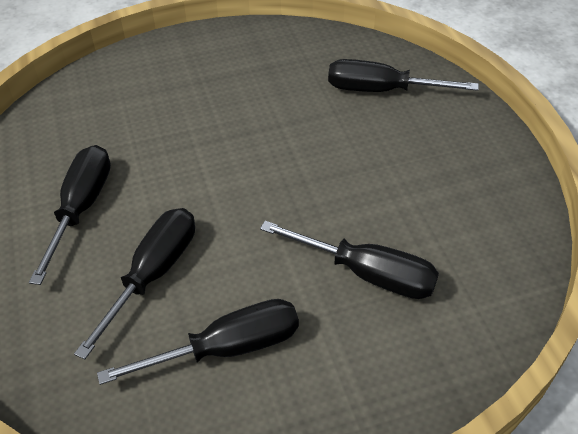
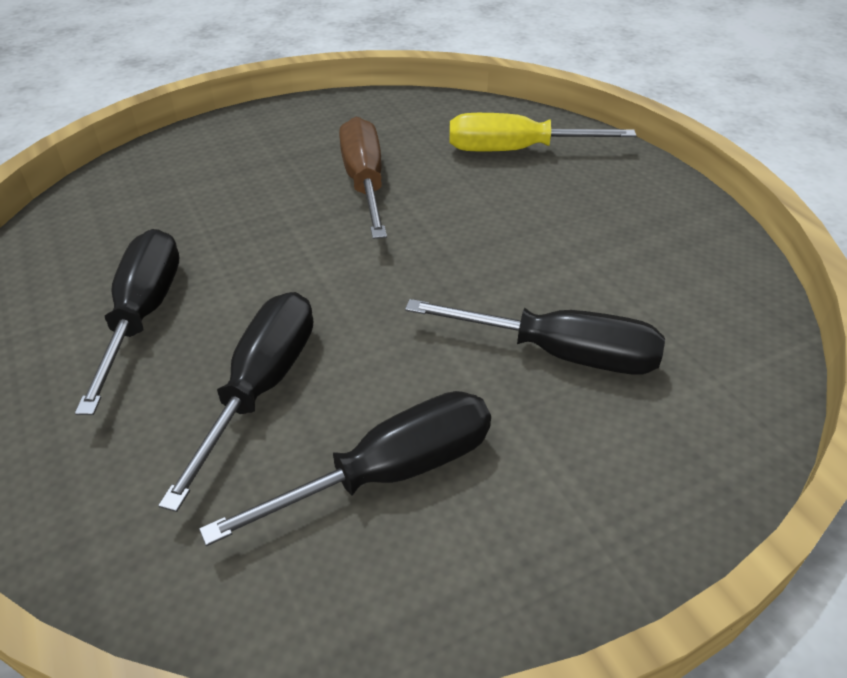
camera: 10 degrees left, 5 degrees down
black screwdriver [328,59,479,92] -> yellow screwdriver [449,113,637,151]
none -> brown screwdriver [339,117,387,239]

